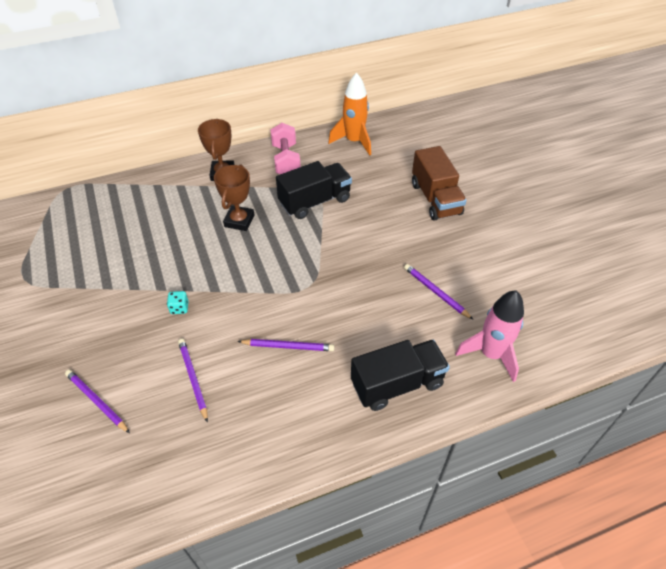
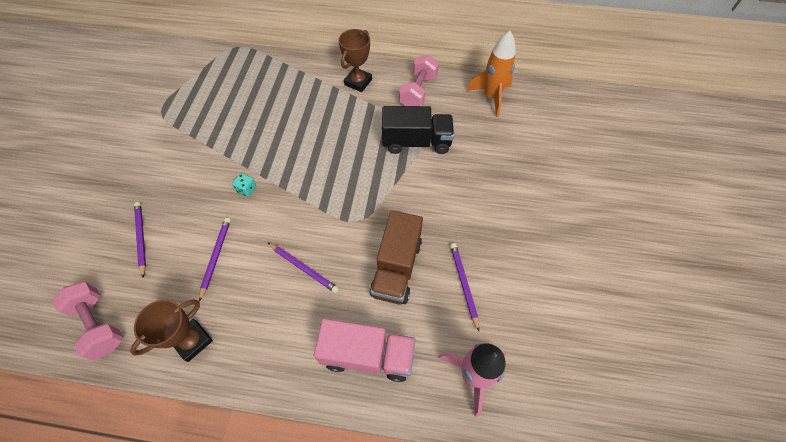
camera: 30 degrees right, 10 degrees up
brown trophy [214,164,254,231] -> brown trophy moved to [130,299,213,362]
black truck [351,340,450,411] -> pink truck [314,319,415,382]
brown truck [412,146,467,221] -> brown truck moved to [370,210,423,304]
none -> pink dumbbell [53,282,123,360]

